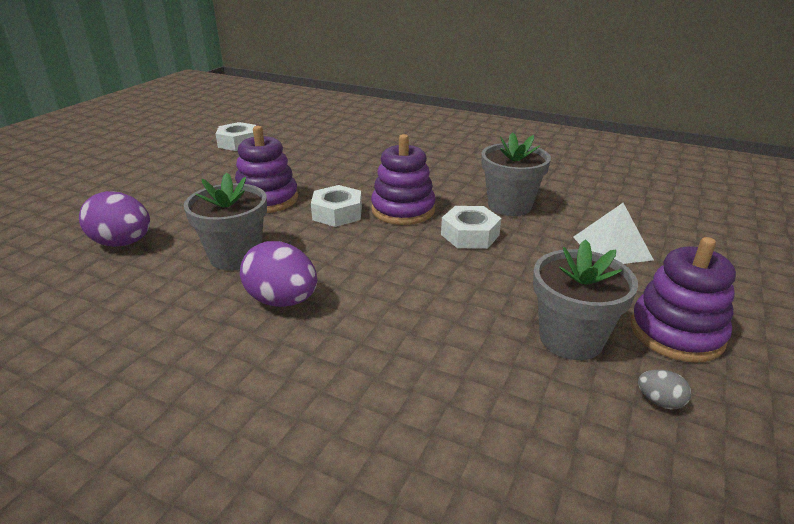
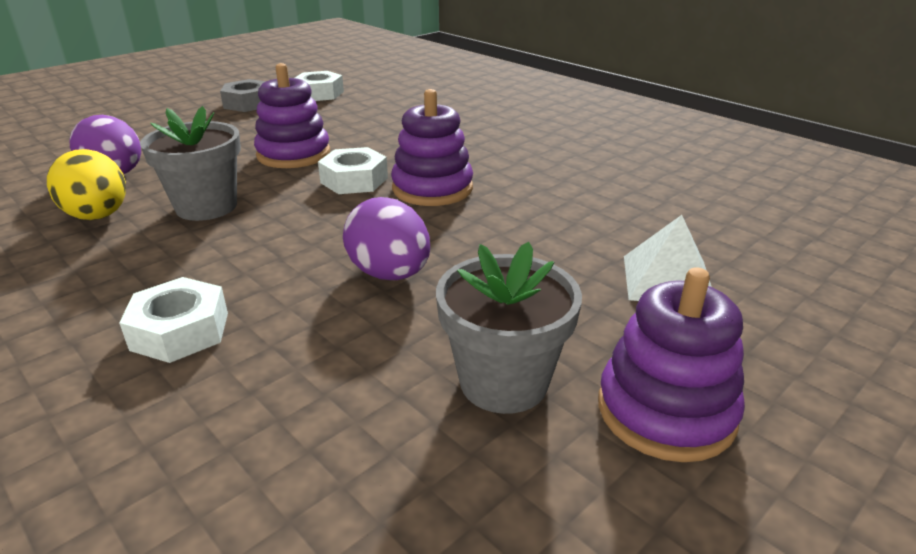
camera: 20 degrees right, 0 degrees up
purple egg [240,241,317,307] -> purple egg moved to [343,197,430,280]
white nut [441,206,501,249] -> white nut moved to [119,277,228,363]
grey flower pot [481,132,551,216] -> none
grey egg [638,370,691,409] -> none
none -> yellow egg [47,149,126,220]
none -> grey nut [220,79,266,112]

